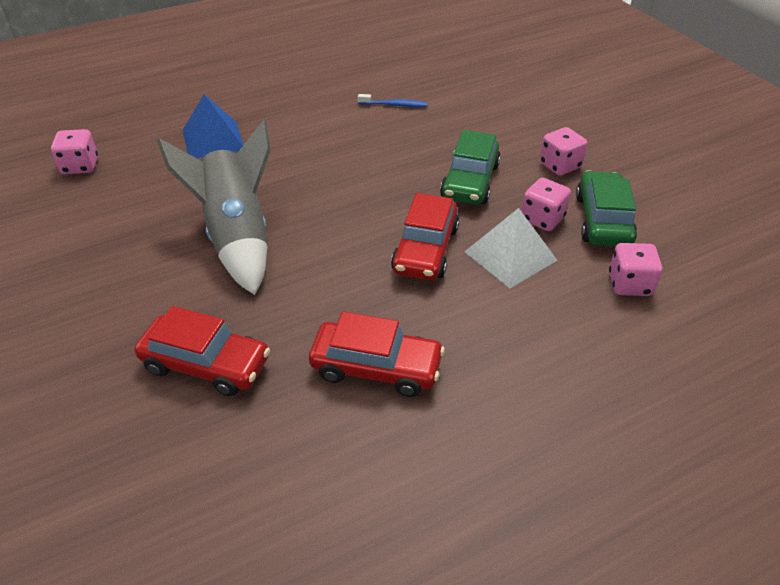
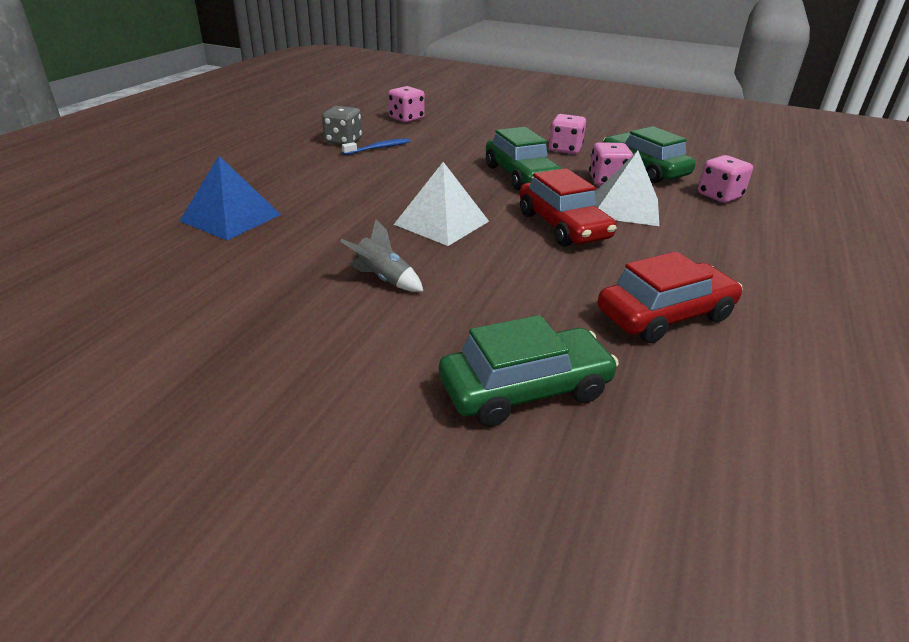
camera: 40 degrees left, 10 degrees down
pink dice [51,129,98,174] -> pink dice moved to [388,86,425,123]
red car [134,306,270,396] -> green car [439,315,619,427]
grey rocket [157,120,271,295] -> grey rocket [340,220,424,292], size x0.41
none -> grey dice [322,106,362,145]
none -> white pyramid [394,162,489,246]

